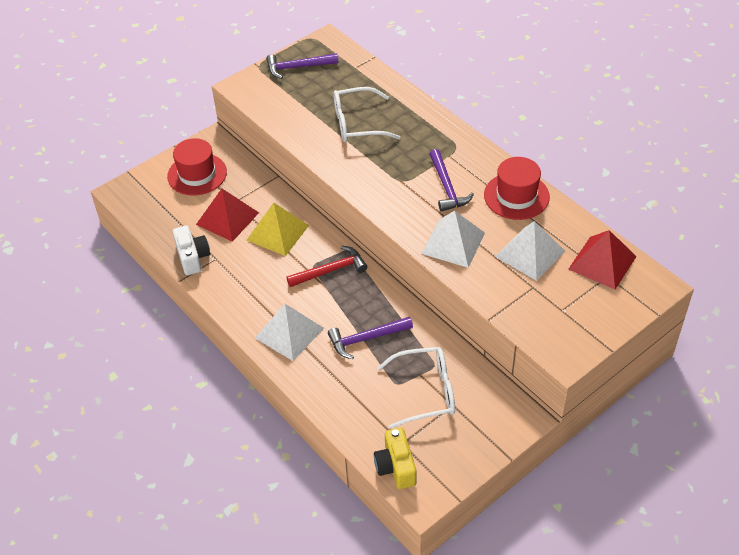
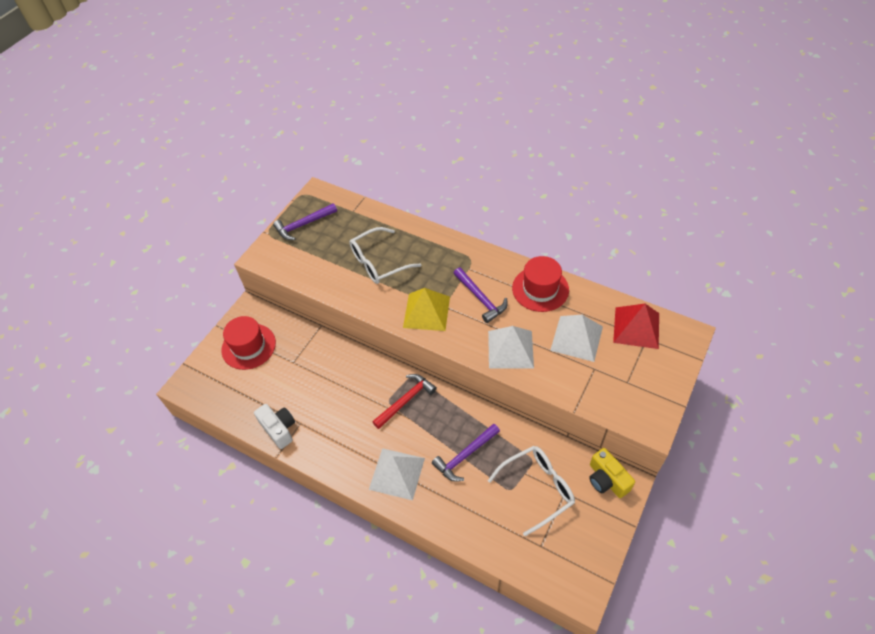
camera: 20 degrees left, 5 degrees up
red pyramid [196,189,259,242] -> none
yellow pyramid [246,203,309,256] -> yellow pyramid moved to [403,288,450,331]
yellow camera [374,428,416,489] -> yellow camera moved to [589,448,635,498]

